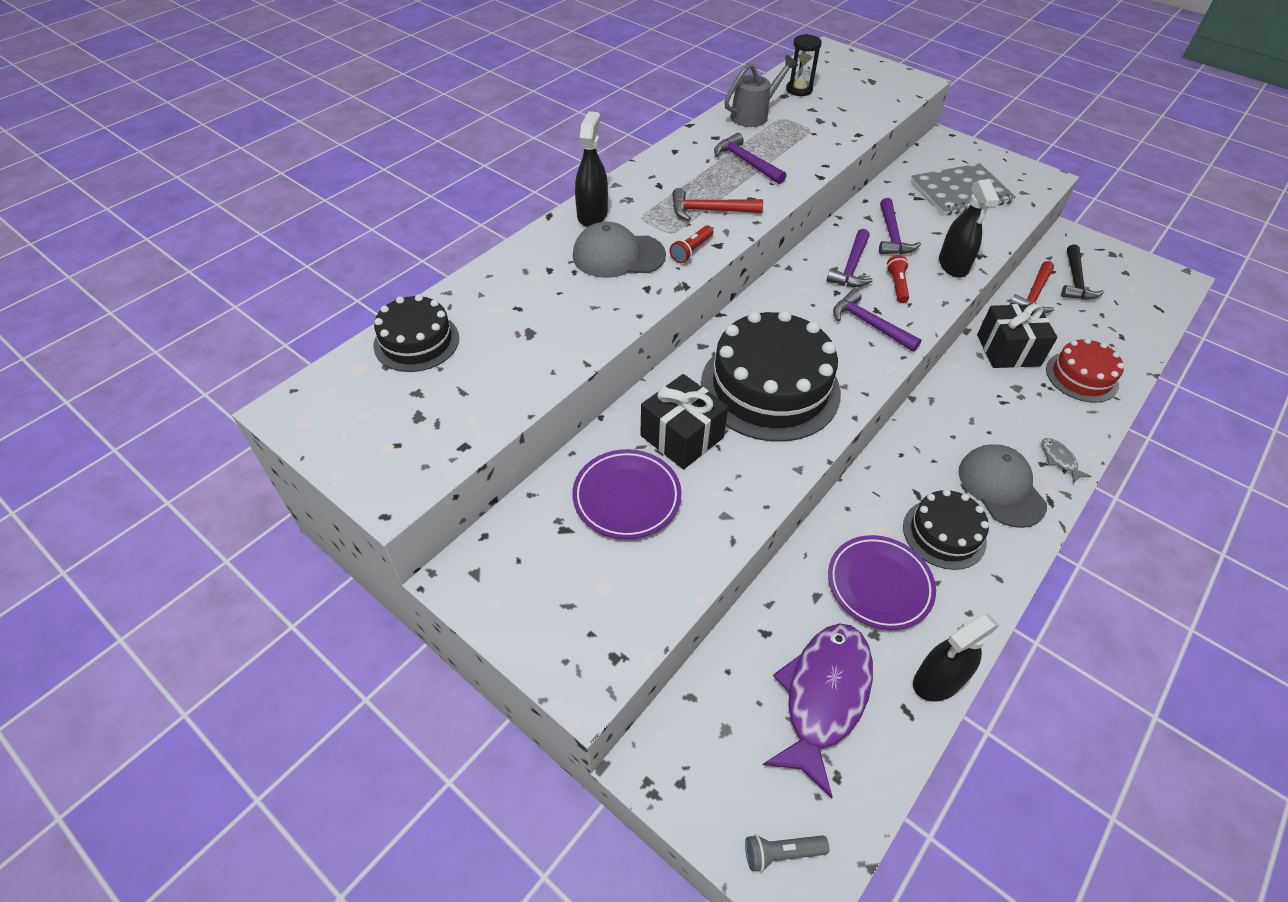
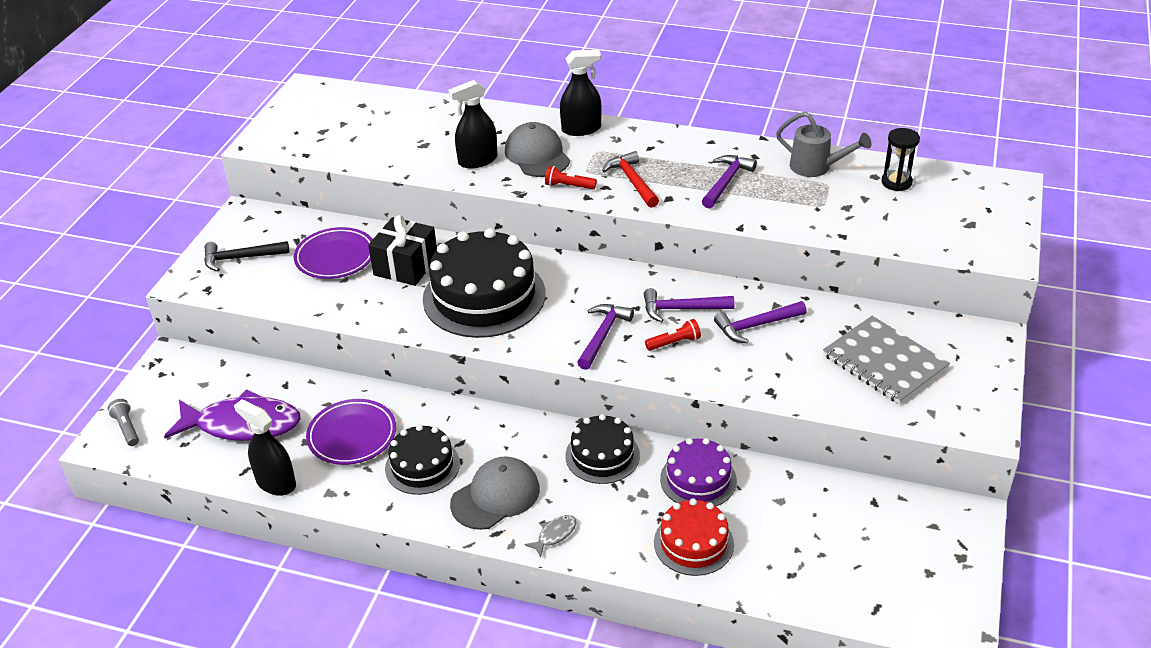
camera: 70 degrees right, 10 degrees down
black cake [373,294,459,372] -> black cake moved to [565,414,640,484]
black spray bottle [939,180,999,278] -> black spray bottle moved to [448,80,497,168]
black gift [977,303,1058,368] -> purple cake [660,438,737,506]
red hammer [1009,261,1054,314] -> none
black hammer [1061,244,1104,300] -> black hammer moved to [204,241,290,271]

